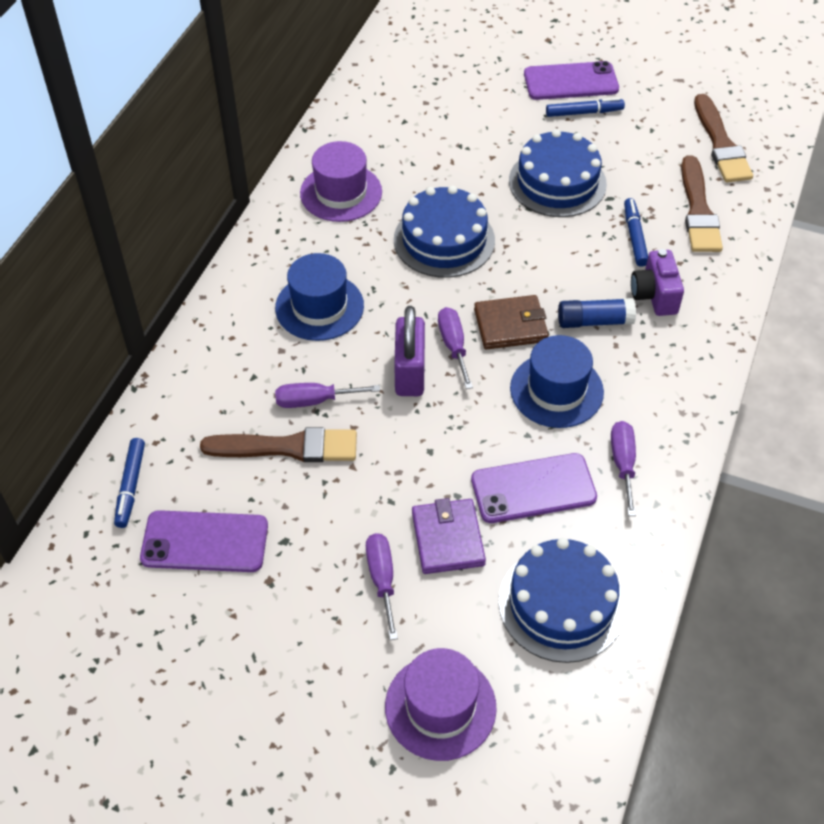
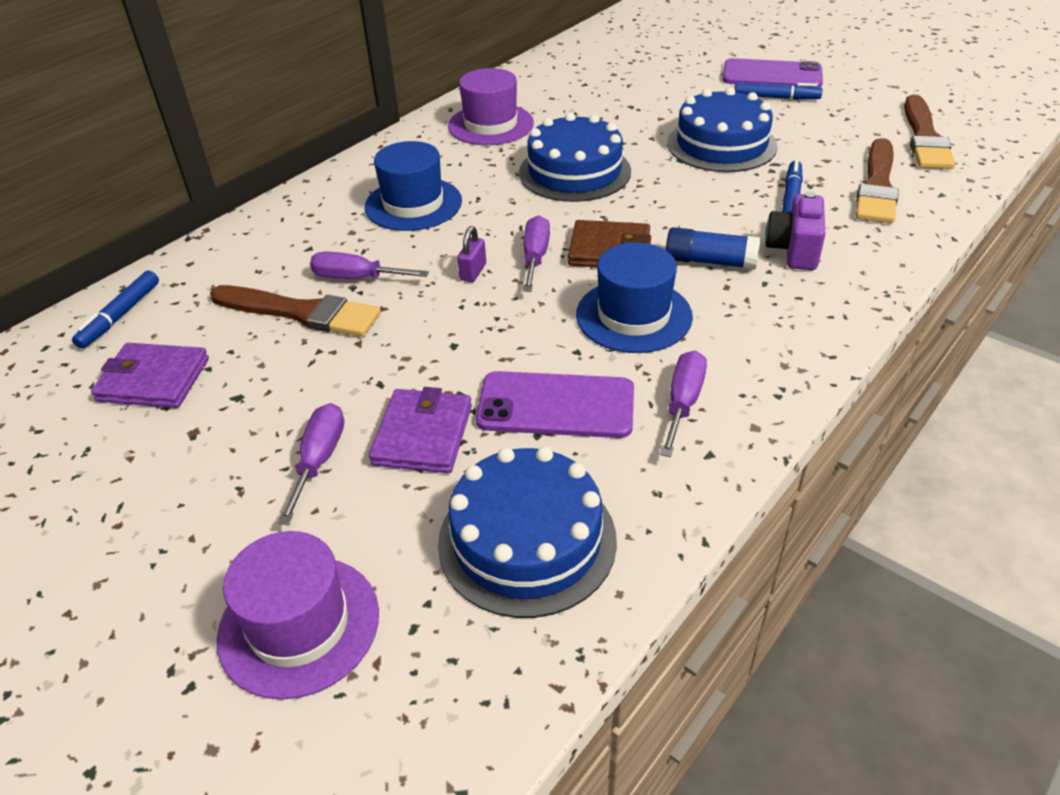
camera: 20 degrees right, 10 degrees down
purple phone [140,510,268,572] -> purple wallet [91,343,209,408]
purple padlock [394,306,425,396] -> purple padlock [457,226,486,282], size x0.49

